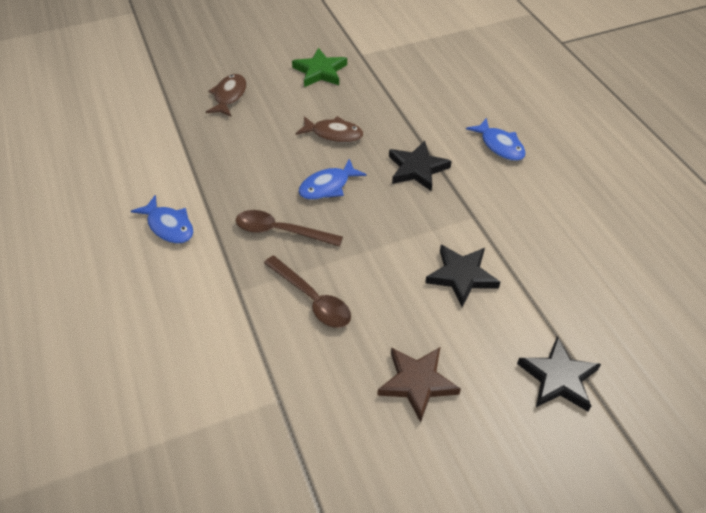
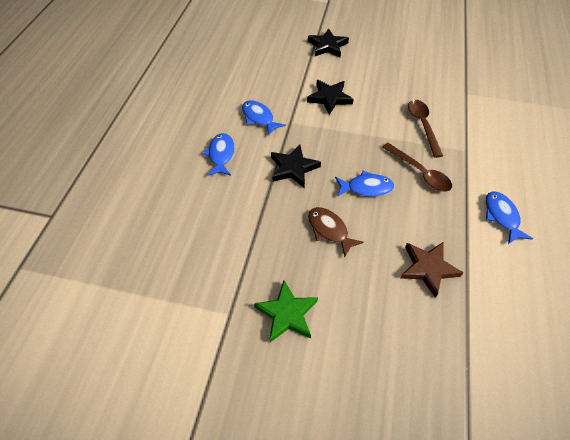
camera: 145 degrees left, 5 degrees up
brown fish [206,74,246,116] -> none
brown star [377,347,461,422] -> brown star moved to [401,242,464,298]
none -> blue fish [242,101,286,135]

